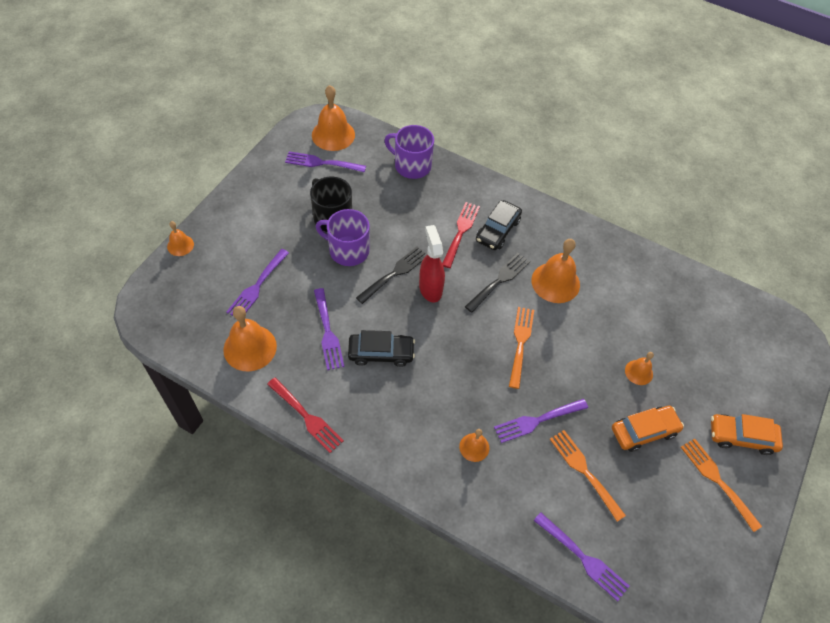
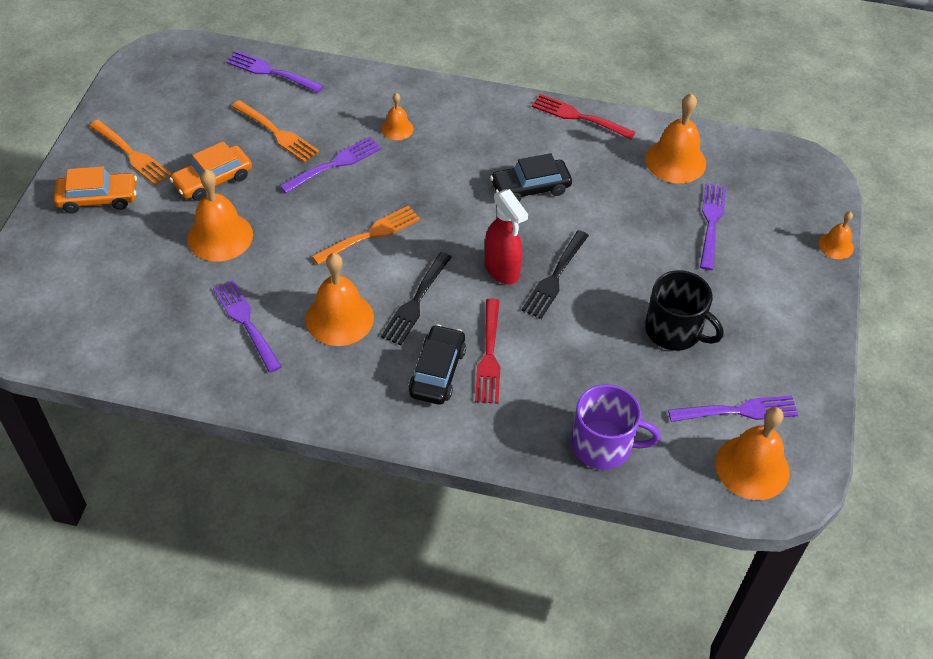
camera: 165 degrees right, 5 degrees down
purple fork [314,288,344,370] -> purple fork moved to [213,280,282,373]
purple mug [316,209,370,266] -> none
orange fork [509,307,534,389] -> orange fork turned 120 degrees counterclockwise [312,206,420,265]
orange bell [625,352,654,385] -> orange bell [187,169,253,262], size x1.85

